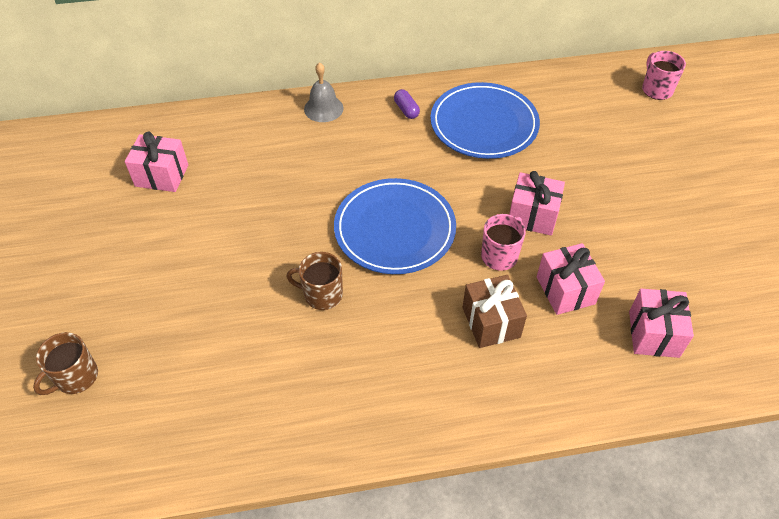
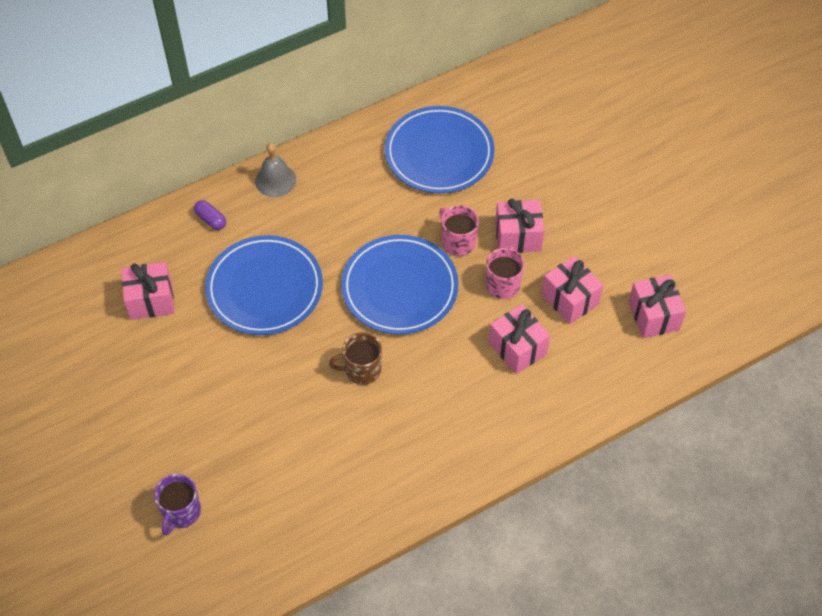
camera: 20 degrees left, 5 degrees up
brown mug [33,332,98,395] -> purple mug [154,474,201,535]
purple capsule [394,89,420,119] -> purple capsule moved to [194,200,226,230]
brown gift [462,275,527,348] -> pink gift [489,304,550,374]
pink mug [642,51,686,100] -> pink mug moved to [439,205,479,256]
none -> blue plate [205,235,323,335]

